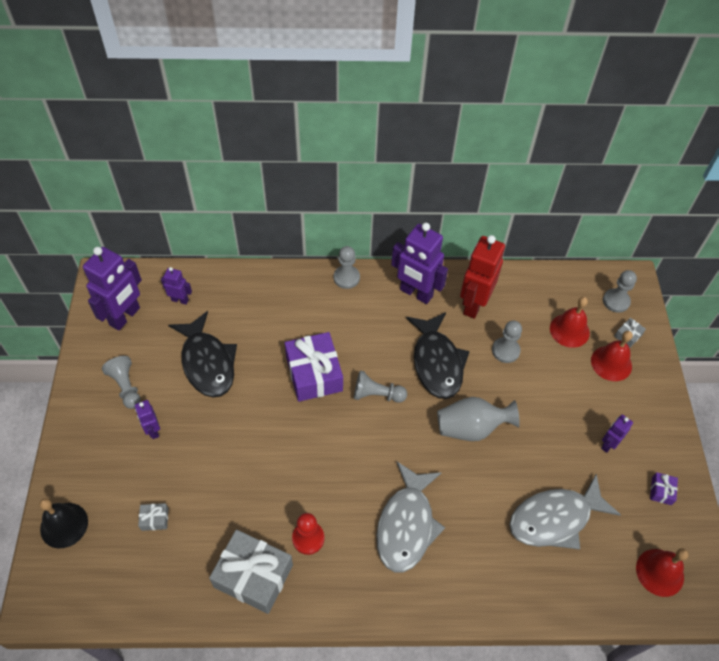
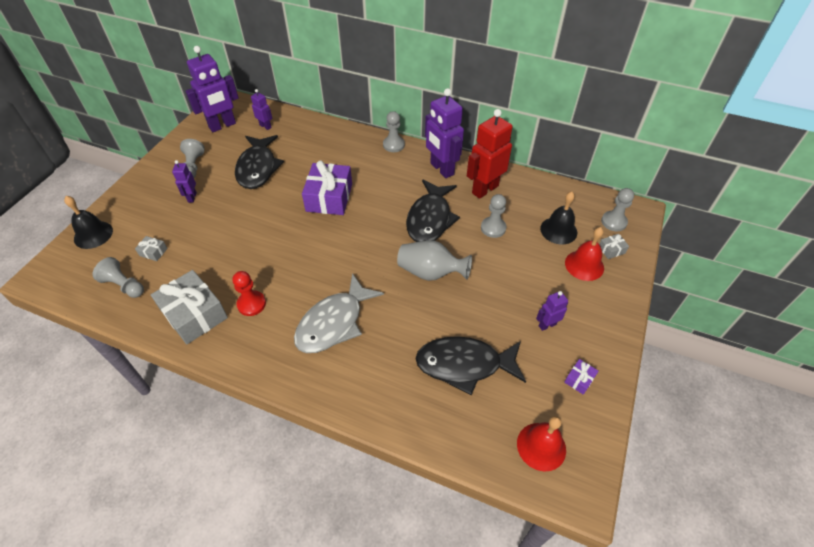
camera: 25 degrees right, 5 degrees down
grey pawn [354,370,407,403] -> grey pawn moved to [93,257,144,298]
grey fish [509,474,621,550] -> black fish [416,336,526,395]
red bell [550,297,590,348] -> black bell [540,192,577,245]

